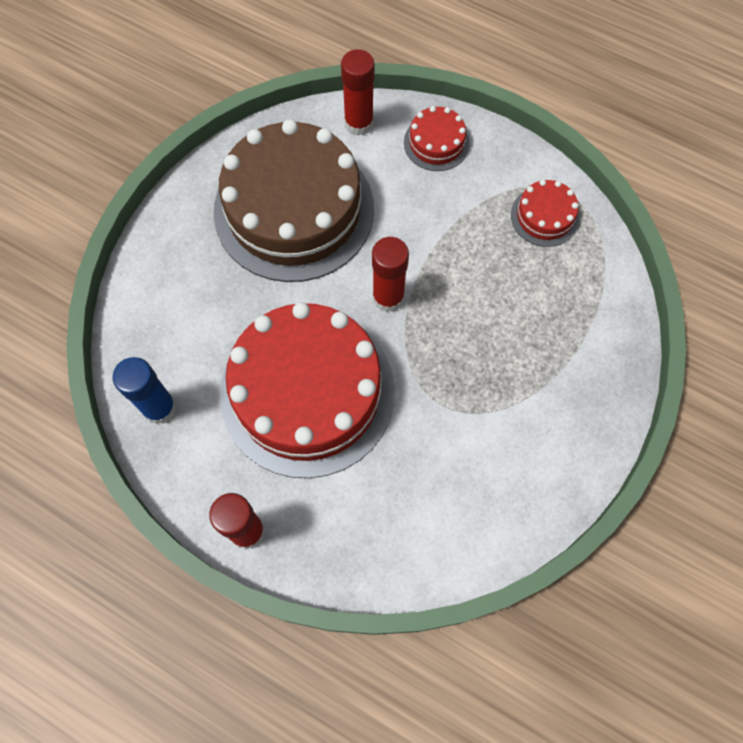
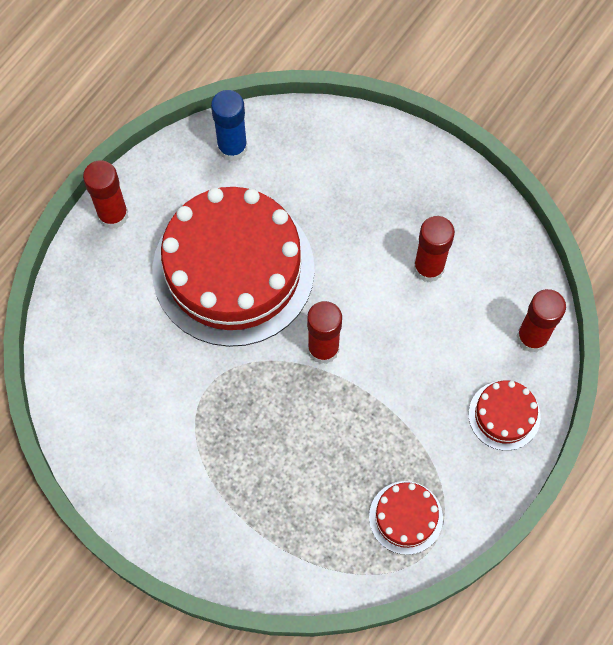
camera: 95 degrees right, 0 degrees up
brown cake [214,119,374,282] -> red glue stick [414,216,455,283]

